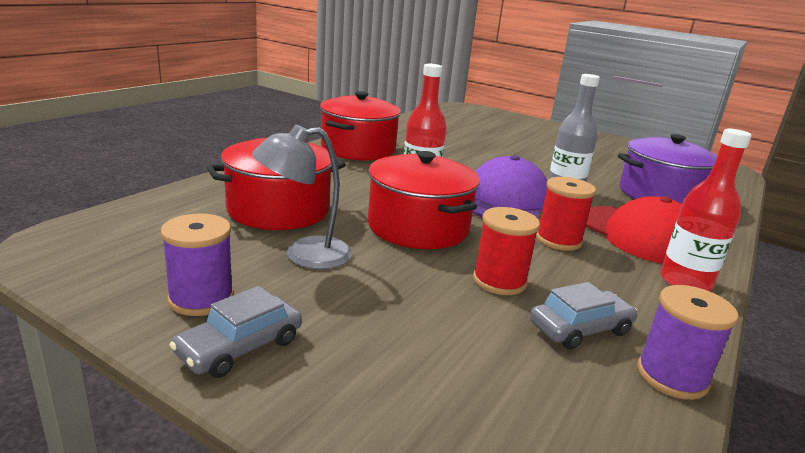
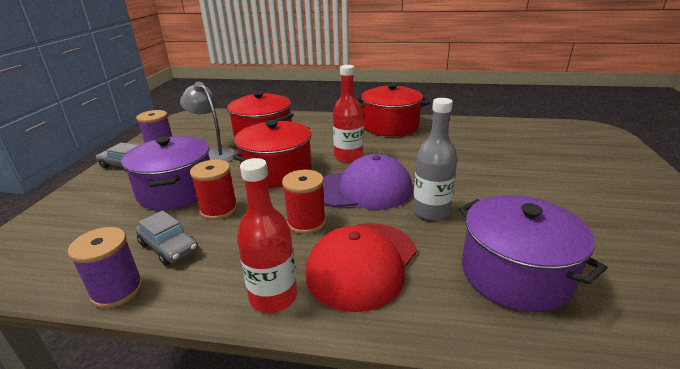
camera: 70 degrees right, 5 degrees up
none -> purple pot [121,136,210,210]

